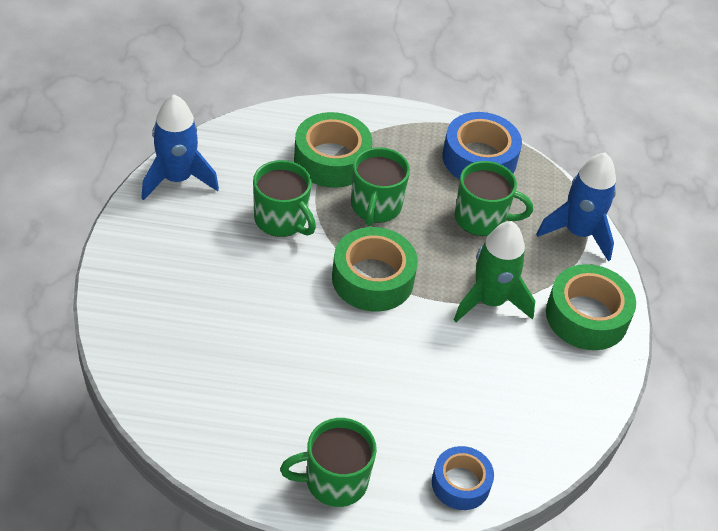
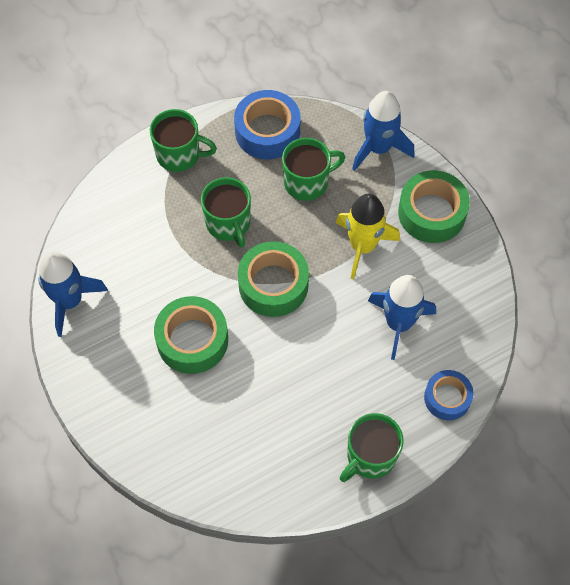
camera: 30 degrees left, 15 degrees up
green mug [253,160,316,237] -> green mug moved to [150,109,217,172]
green tape [294,112,372,188] -> green tape moved to [154,296,228,374]
green rocket [454,221,535,322] -> yellow rocket [336,194,400,279]
none -> blue rocket [368,275,436,360]

